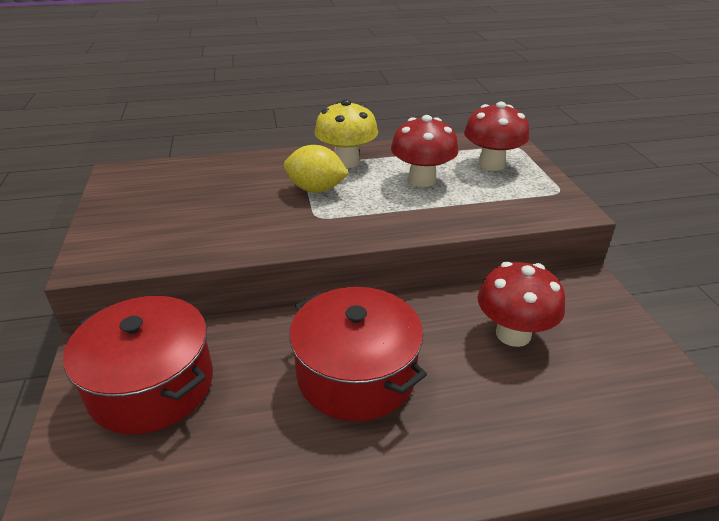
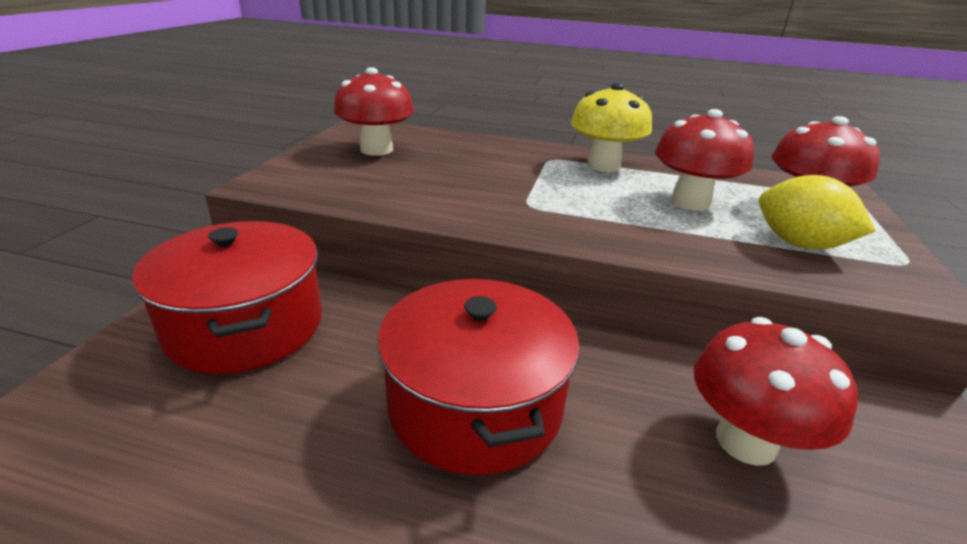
camera: 25 degrees right, 5 degrees down
yellow lemon [284,145,349,193] -> yellow lemon moved to [759,175,876,249]
none -> red mushroom [334,67,414,156]

